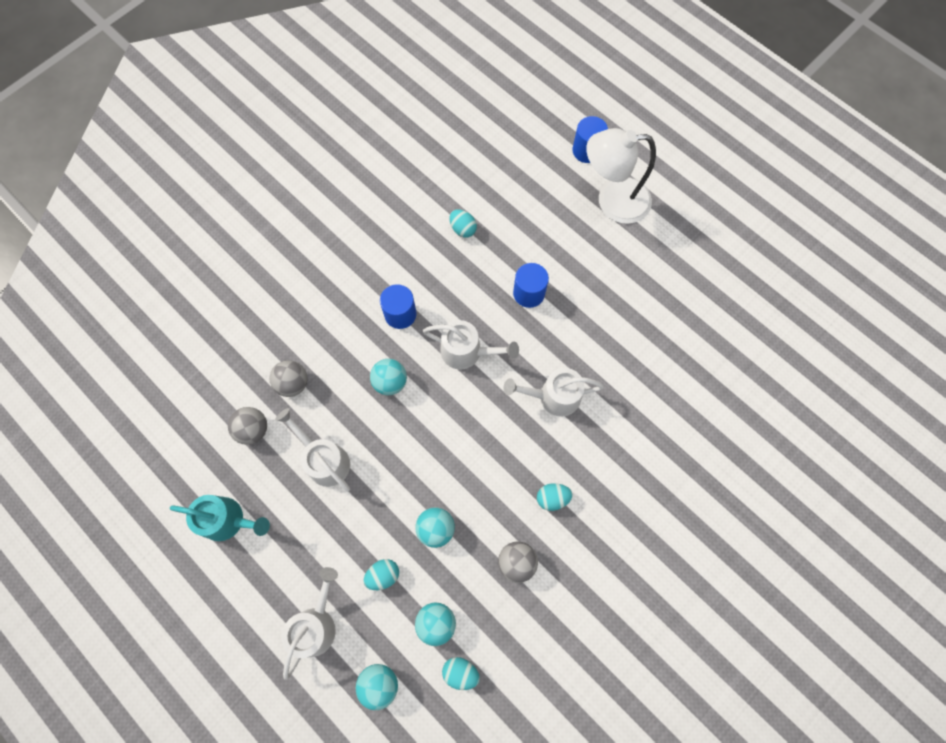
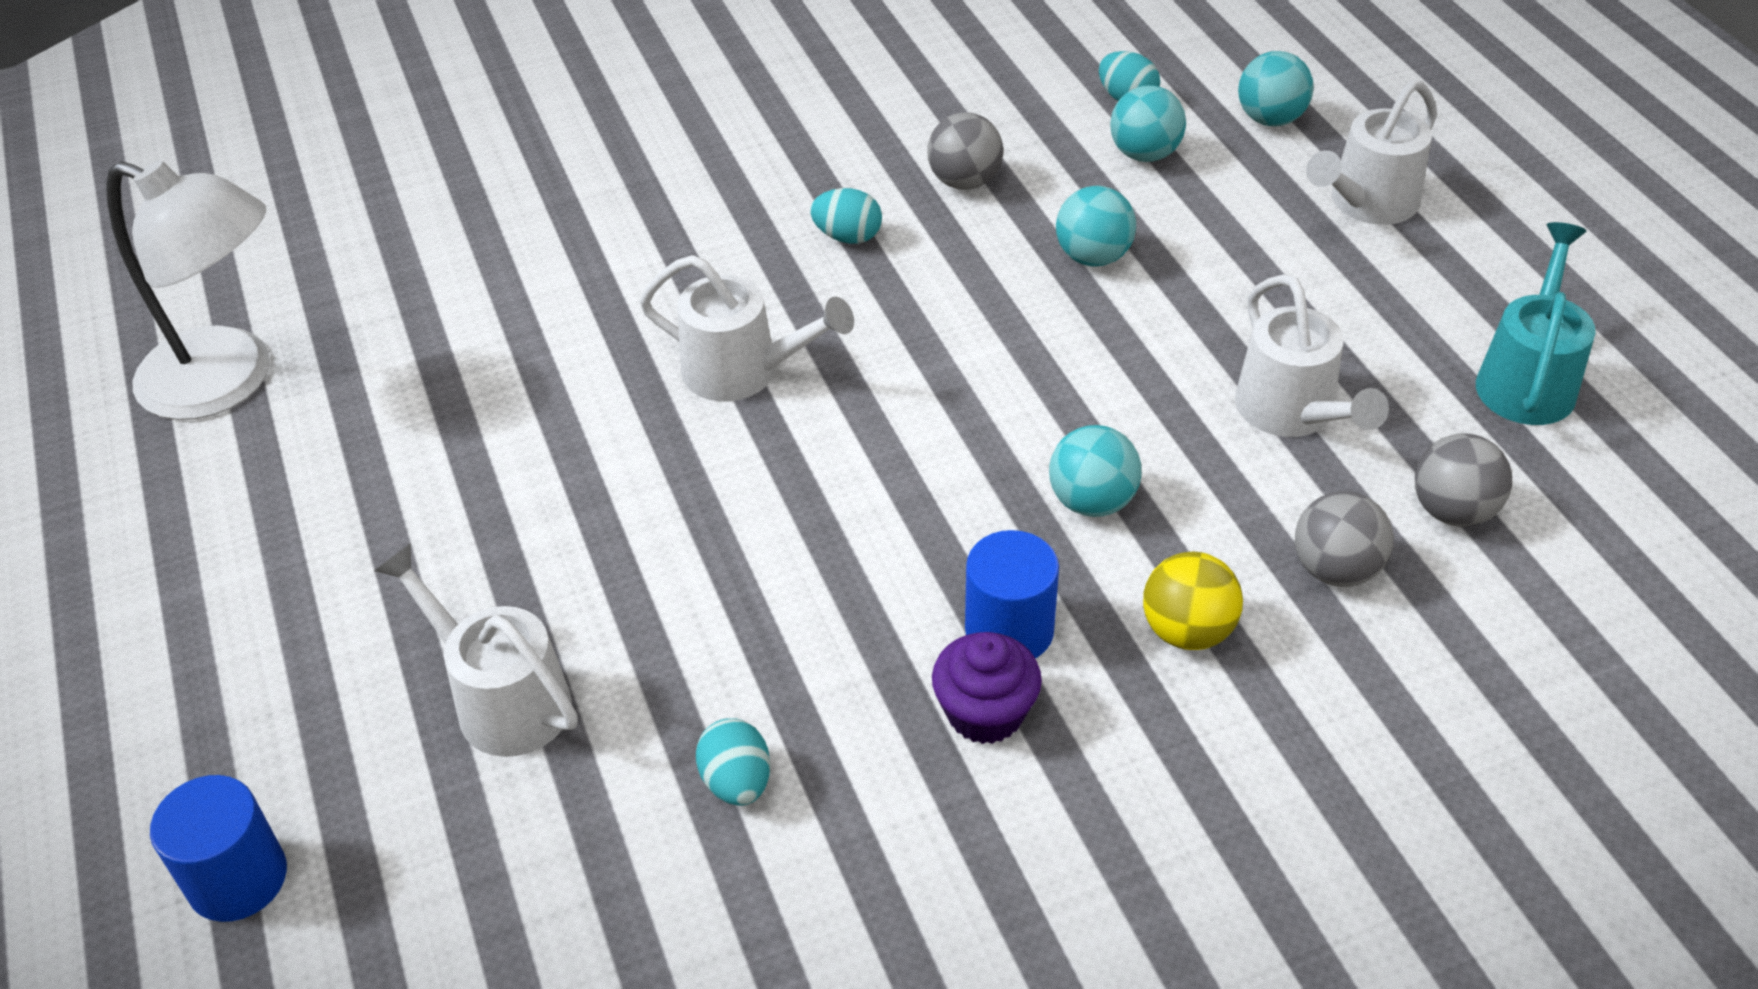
camera: 155 degrees left, 25 degrees down
turquoise watering can [170,495,270,541] -> turquoise watering can turned 75 degrees clockwise [1476,222,1596,425]
turquoise egg [363,559,399,590] -> none
white watering can [423,320,519,370] -> white watering can moved to [374,543,578,757]
blue cylinder [513,263,549,308] -> none
white lamp [586,128,656,224] -> white lamp moved to [106,160,270,420]
none -> purple cupcake [932,632,1042,744]
none -> yellow ball [1143,552,1243,650]

